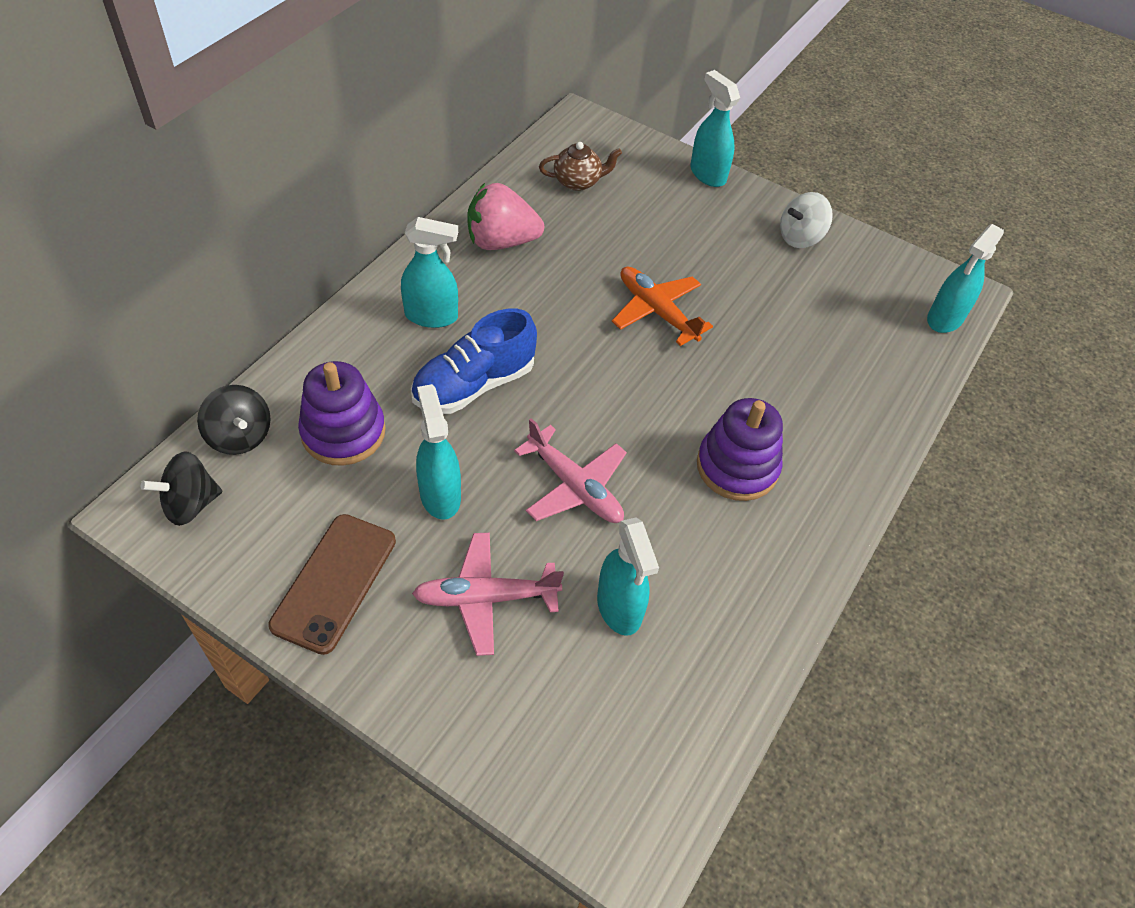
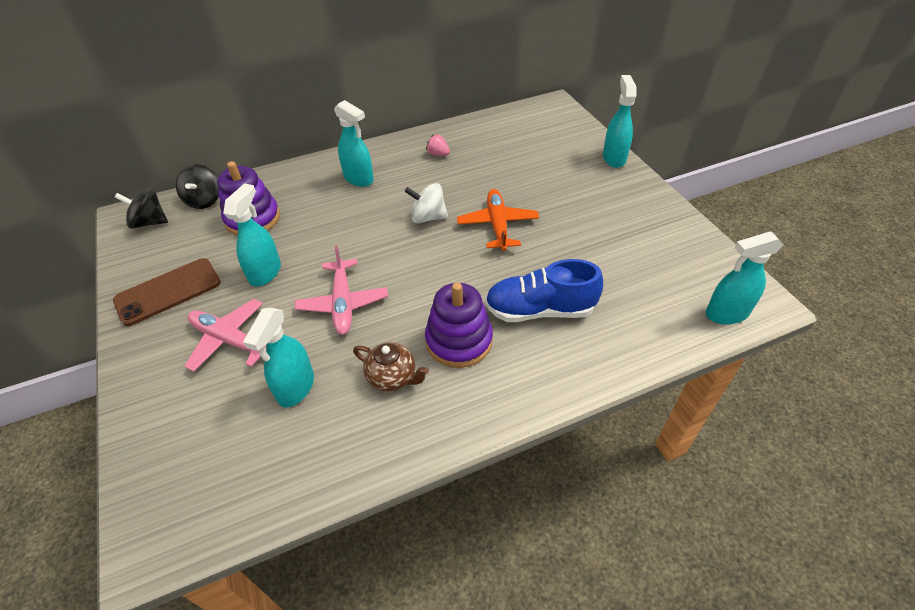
camera: 40 degrees right, 5 degrees down
blue shoe [411,309,537,414] -> blue shoe moved to [485,259,603,322]
pink strawberry [467,183,544,250] -> pink strawberry [426,134,450,156], size x0.46
brown teapot [539,142,622,191] -> brown teapot moved to [353,342,429,391]
white spinning top [780,192,833,248] -> white spinning top moved to [405,183,448,223]

